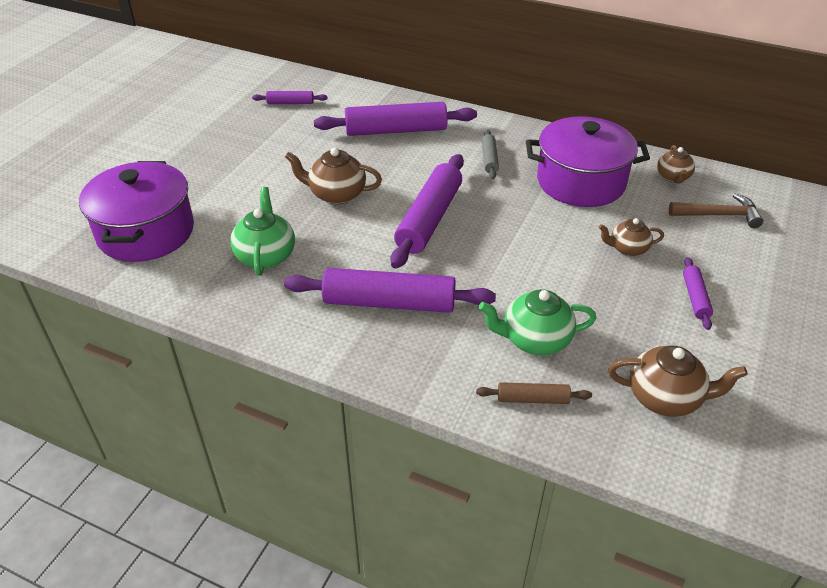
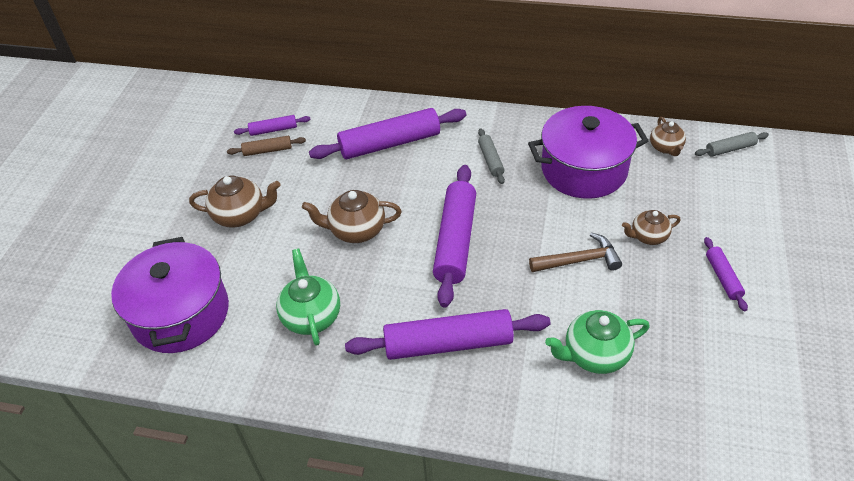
camera: 10 degrees left, 5 degrees up
brown rolling pin [476,382,592,404] -> brown rolling pin moved to [227,136,306,156]
brown teapot [608,346,748,417] -> brown teapot moved to [189,176,281,228]
brown hammer [669,194,763,228] -> brown hammer moved to [529,232,622,272]
none -> grey rolling pin [695,132,769,157]

